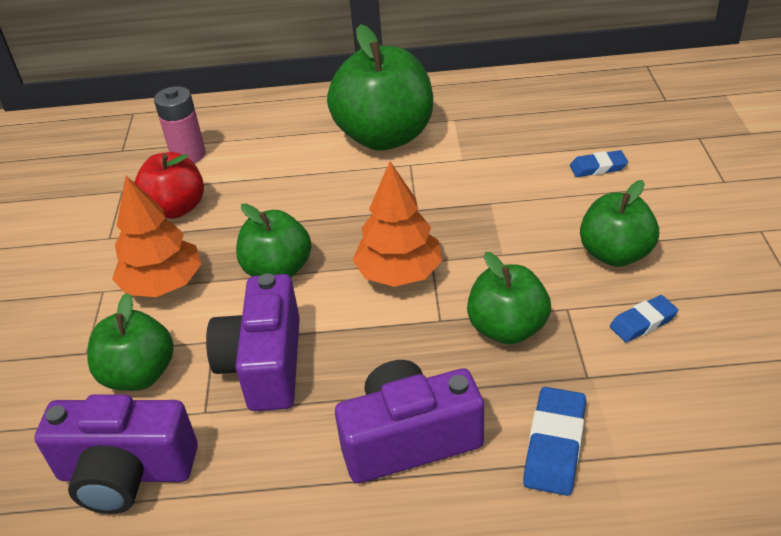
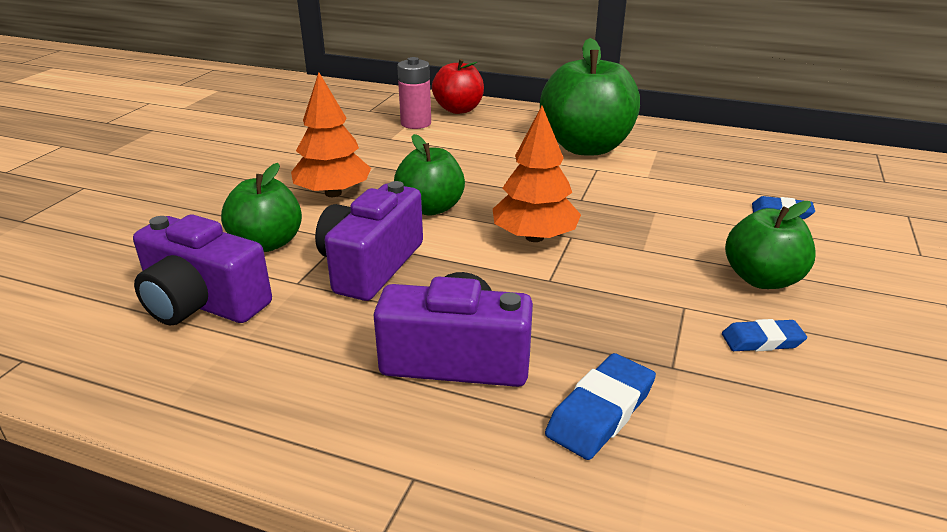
camera: 20 degrees right, 10 degrees down
red apple [134,152,204,219] -> red apple moved to [432,59,484,114]
green apple [467,252,551,345] -> none

